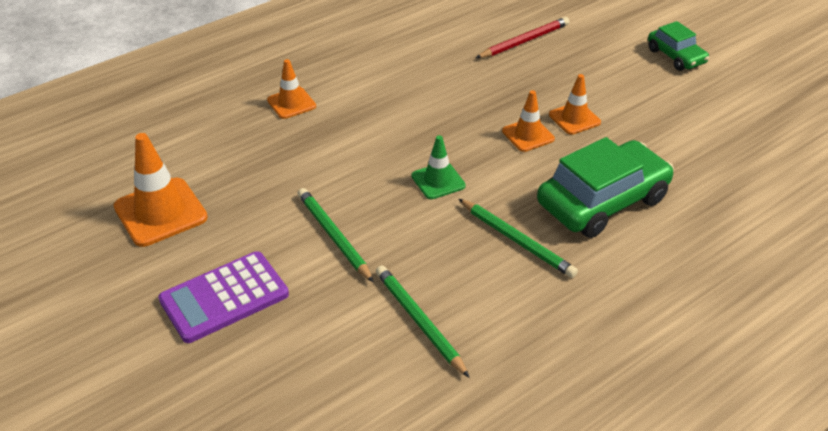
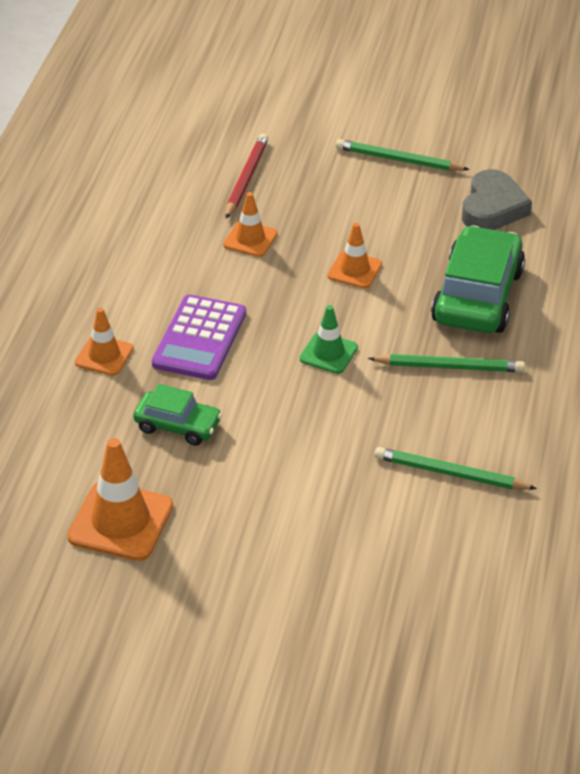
camera: 40 degrees left, 0 degrees up
purple calculator [158,251,289,343] -> purple calculator moved to [152,295,246,380]
green pencil [298,188,374,283] -> green pencil moved to [336,139,470,171]
orange traffic cone [549,74,601,135] -> orange traffic cone moved to [223,192,278,257]
green car [648,21,709,71] -> green car moved to [133,384,222,446]
none -> grey heart [462,169,532,230]

